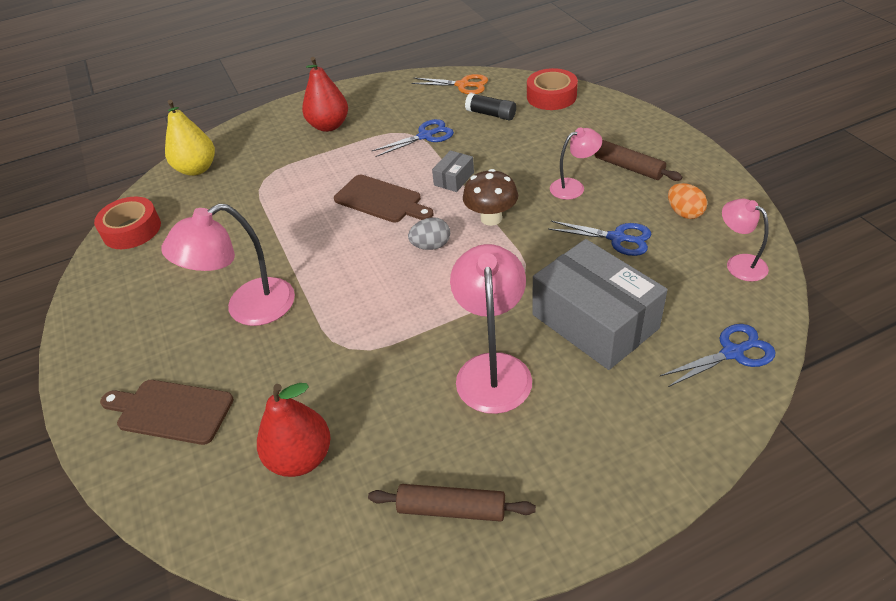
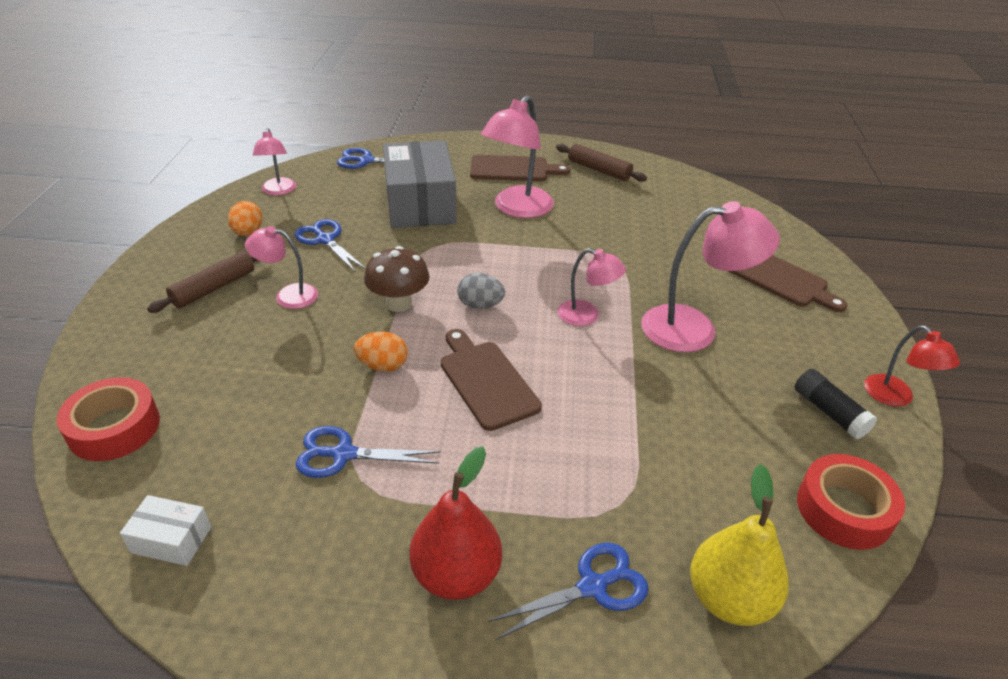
camera: 155 degrees left, 5 degrees down
red pear [257,383,331,477] -> none
orange scissors [411,74,488,94] -> white box [120,495,211,566]
grey box [432,150,474,192] -> orange egg [354,332,408,372]
black glue stick [465,93,516,120] -> black glue stick moved to [795,369,877,439]
brown rolling pin [595,140,682,181] -> brown rolling pin turned 60 degrees clockwise [147,251,257,313]
none -> brown cutting board [470,155,570,181]
none -> blue scissors [488,543,649,640]
none -> pink lamp [558,248,626,326]
none -> red lamp [864,325,960,407]

